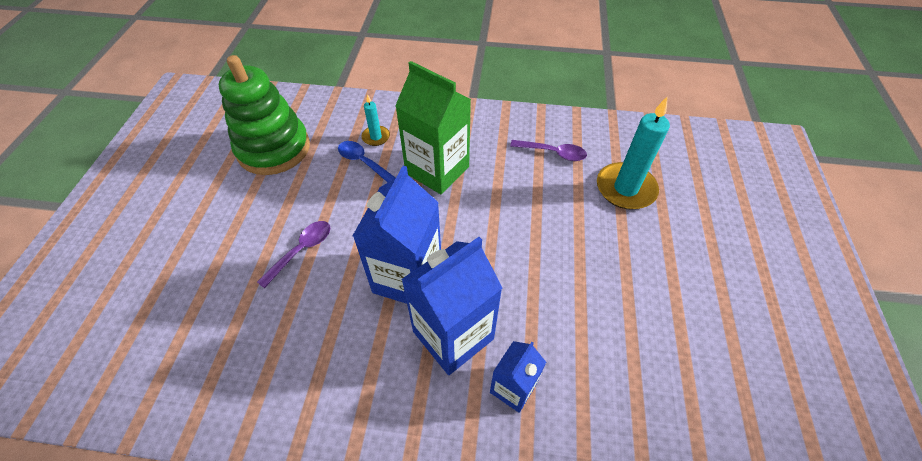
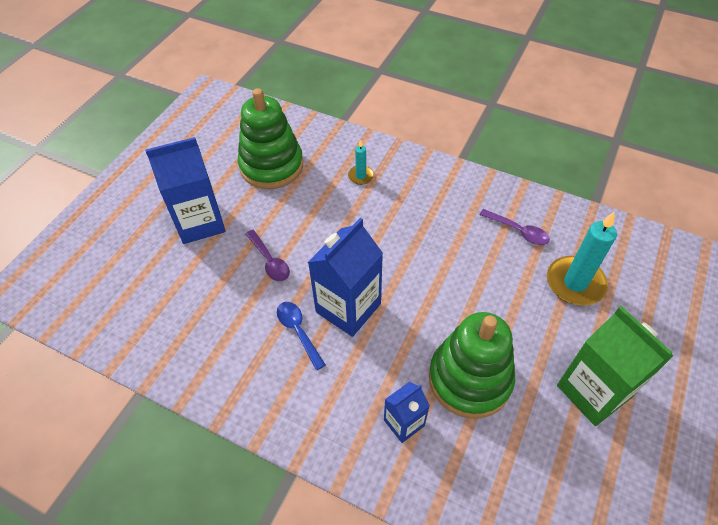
camera: 20 degrees right, 0 degrees up
purple spoon [257,221,330,289] -> purple spoon turned 90 degrees clockwise [246,230,290,281]
blue spoon [338,141,396,182] -> blue spoon moved to [277,302,326,370]
green carton [395,61,471,194] -> green carton moved to [557,306,674,426]
blue carton [401,237,502,375] -> blue carton moved to [145,137,225,244]
none -> green stacking toy [429,312,515,419]

